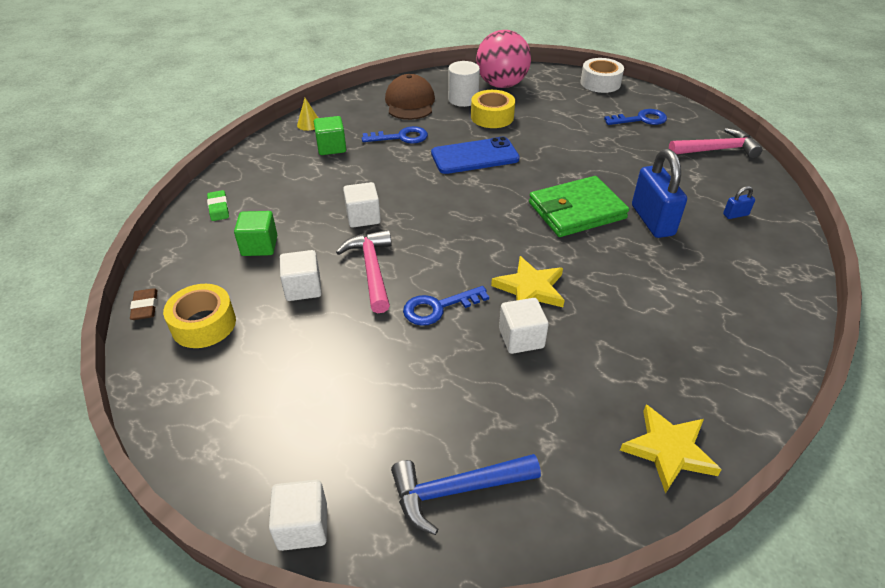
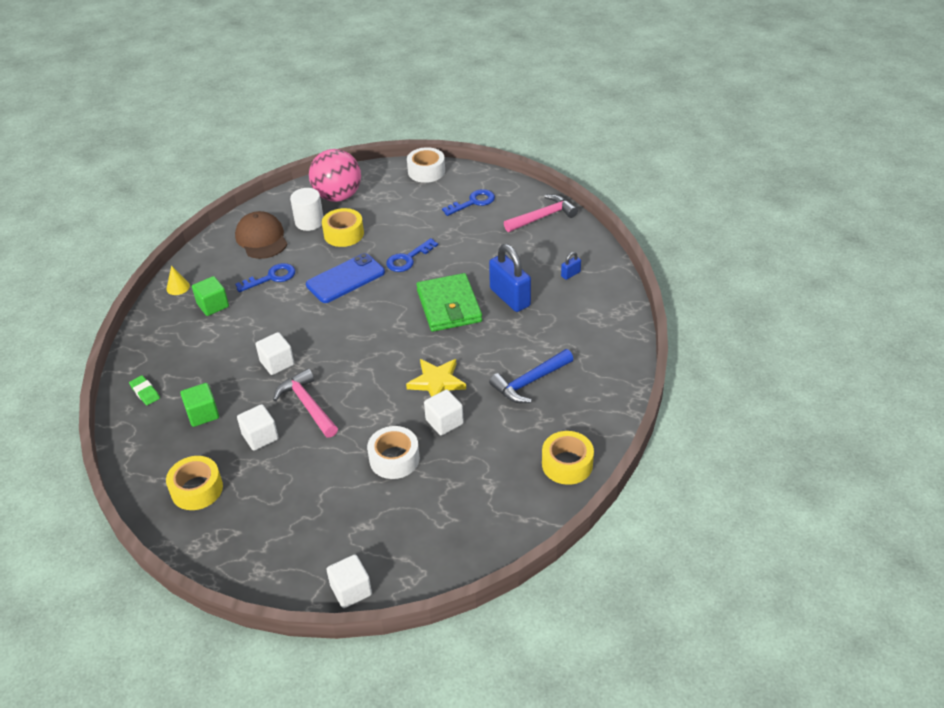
camera: 20 degrees left, 0 degrees up
brown eraser [130,288,158,320] -> none
blue hammer [391,454,541,535] -> blue hammer moved to [489,349,573,403]
blue key [403,286,489,326] -> blue key moved to [386,238,438,272]
green wallet [529,176,629,237] -> green wallet turned 60 degrees counterclockwise [416,273,482,332]
yellow star [620,405,722,494] -> yellow tape [542,431,594,485]
none -> white tape [367,426,420,479]

